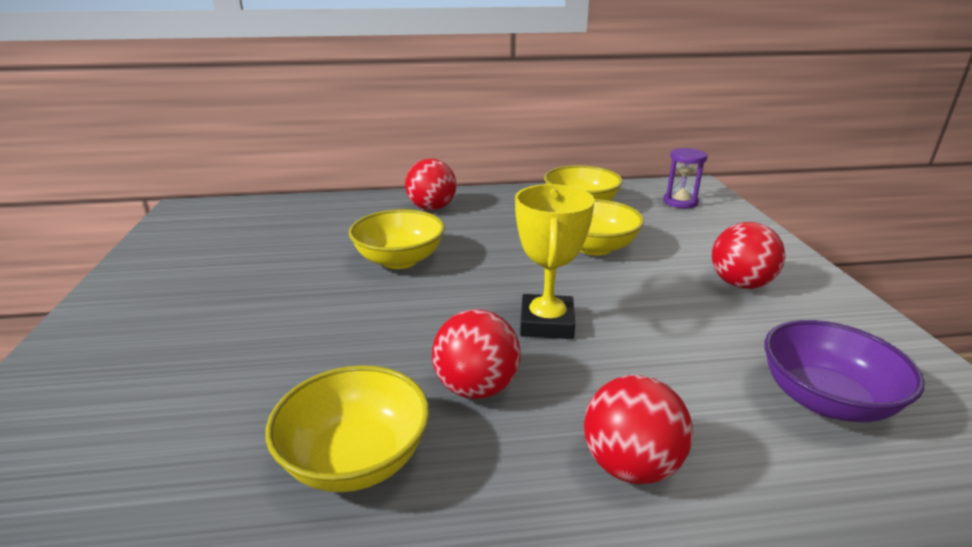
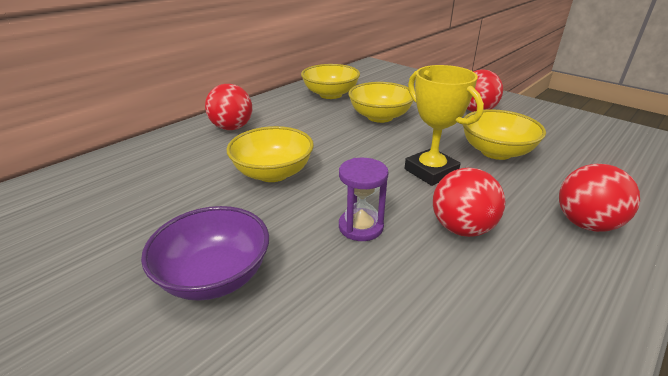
camera: 40 degrees left, 5 degrees up
yellow bowl [265,365,429,492] -> yellow bowl moved to [463,109,546,160]
purple hourglass [663,148,708,208] -> purple hourglass moved to [339,158,389,241]
purple bowl [765,320,924,422] -> purple bowl moved to [141,206,269,301]

